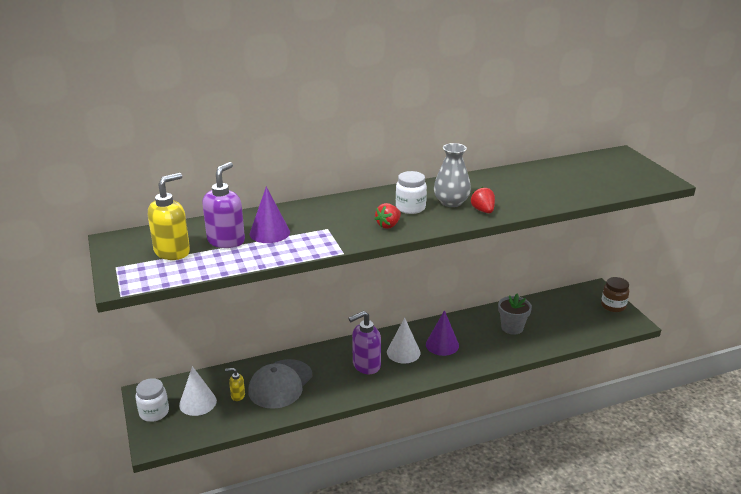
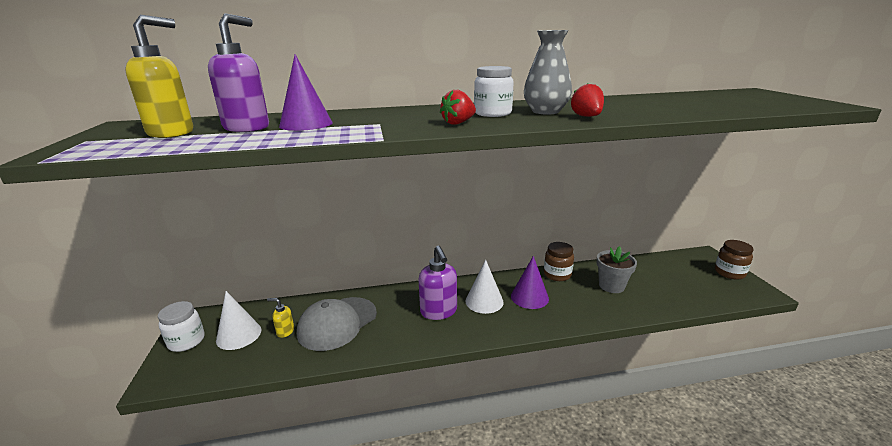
camera: 10 degrees right, 5 degrees down
purple soap dispenser [348,311,381,374] -> purple soap dispenser turned 90 degrees counterclockwise [418,246,457,320]
none -> brown jar [544,242,574,281]

